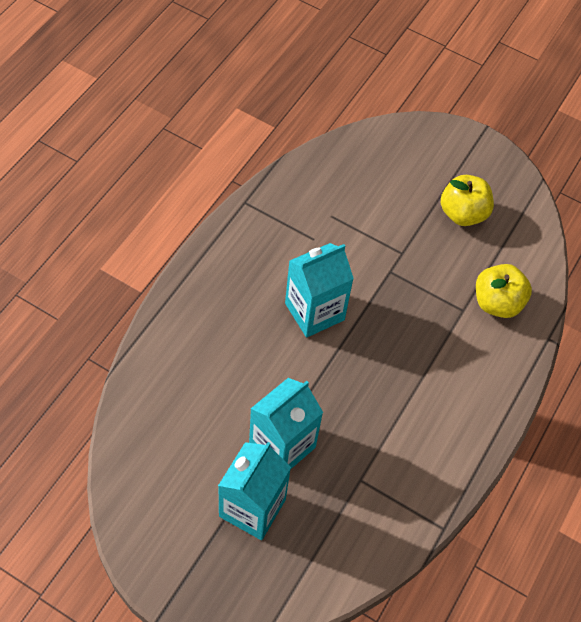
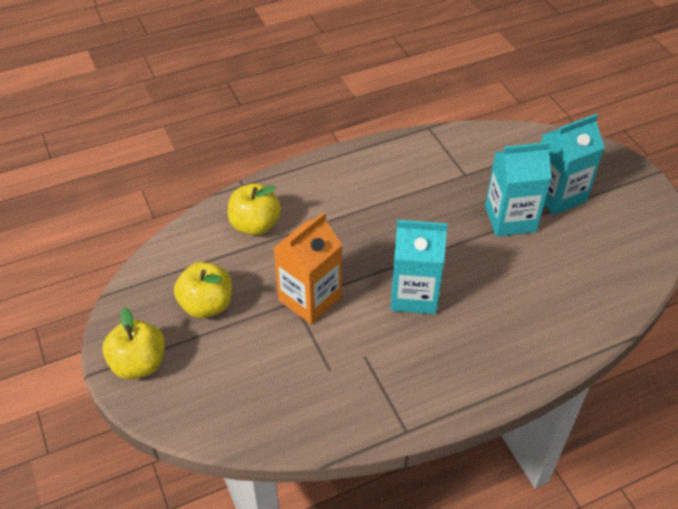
camera: 140 degrees left, 10 degrees down
none -> yellow apple [102,307,165,379]
none -> orange carton [274,213,342,324]

